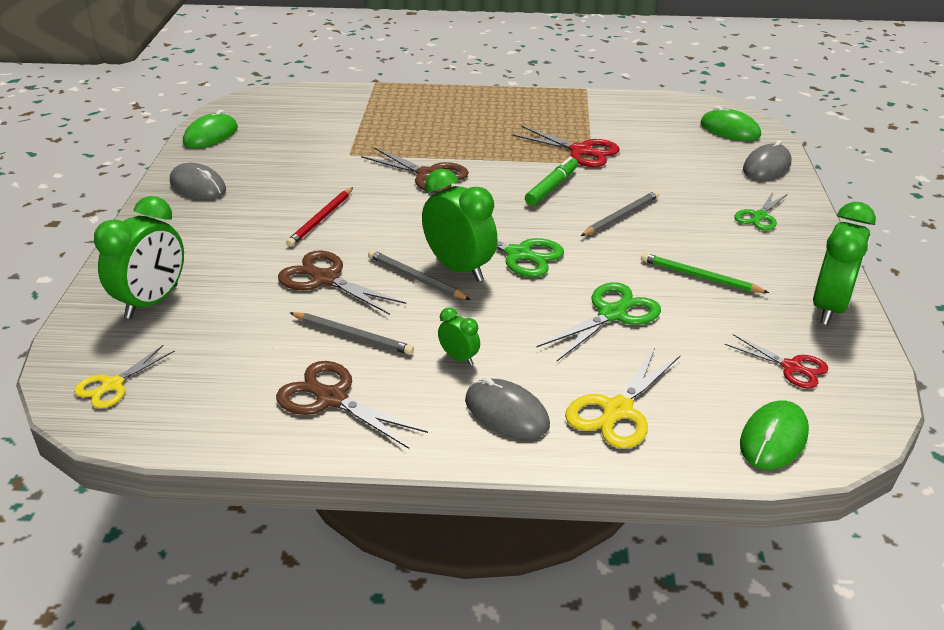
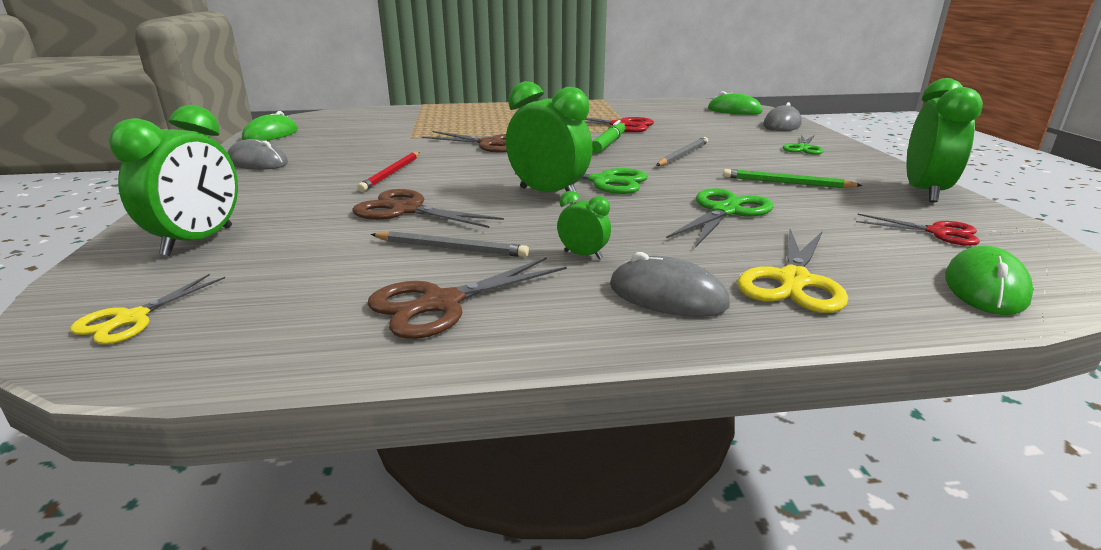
camera: 10 degrees left, 10 degrees down
brown scissors [276,361,428,449] -> brown scissors turned 60 degrees counterclockwise [367,257,567,339]
grey pencil [368,250,471,300] -> none

